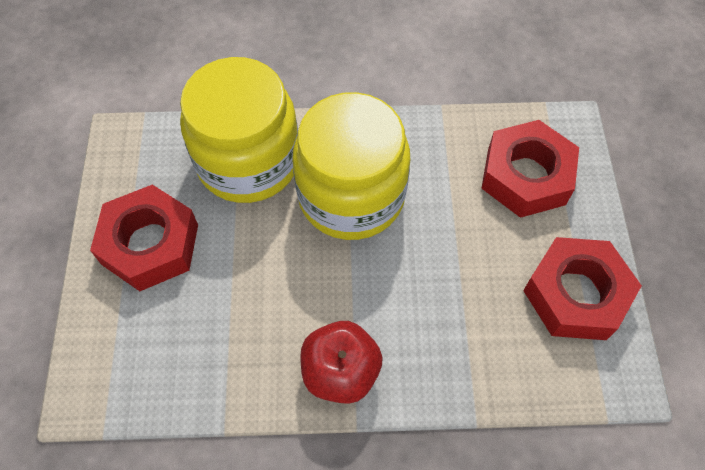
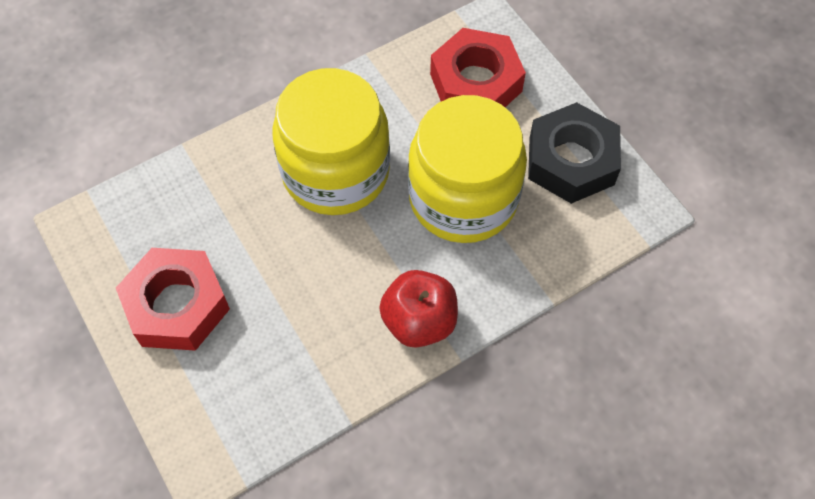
camera: 30 degrees left, 0 degrees up
yellow jar [180,57,298,203] -> yellow jar moved to [408,95,527,243]
red nut [523,237,642,340] -> black nut [528,102,621,204]

